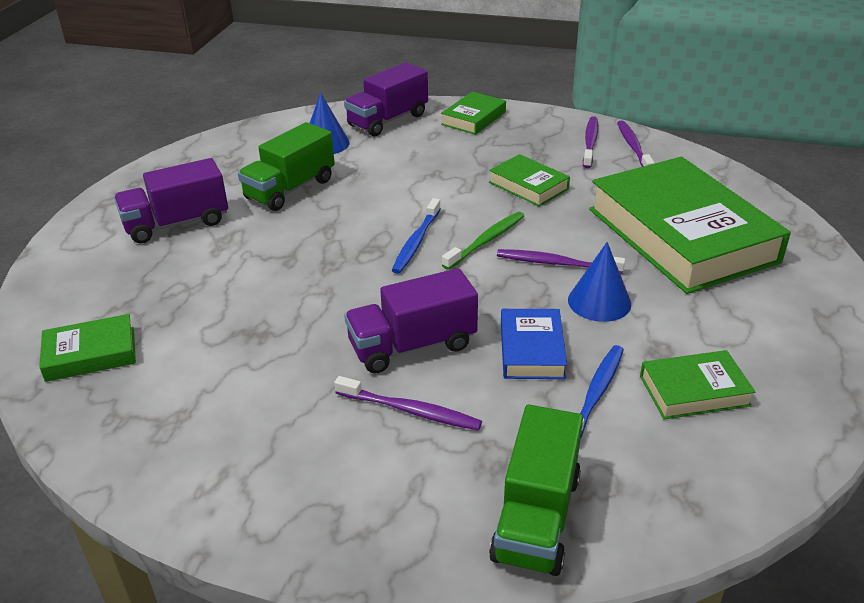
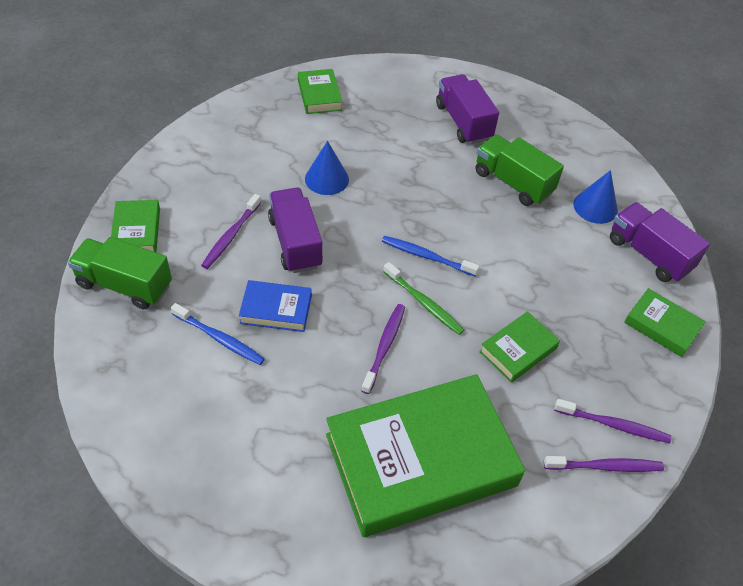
camera: 90 degrees right, 15 degrees up
blue cone [568,242,631,322] -> blue cone moved to [305,141,349,195]
green book [640,350,756,419] -> green book moved to [111,200,160,252]

